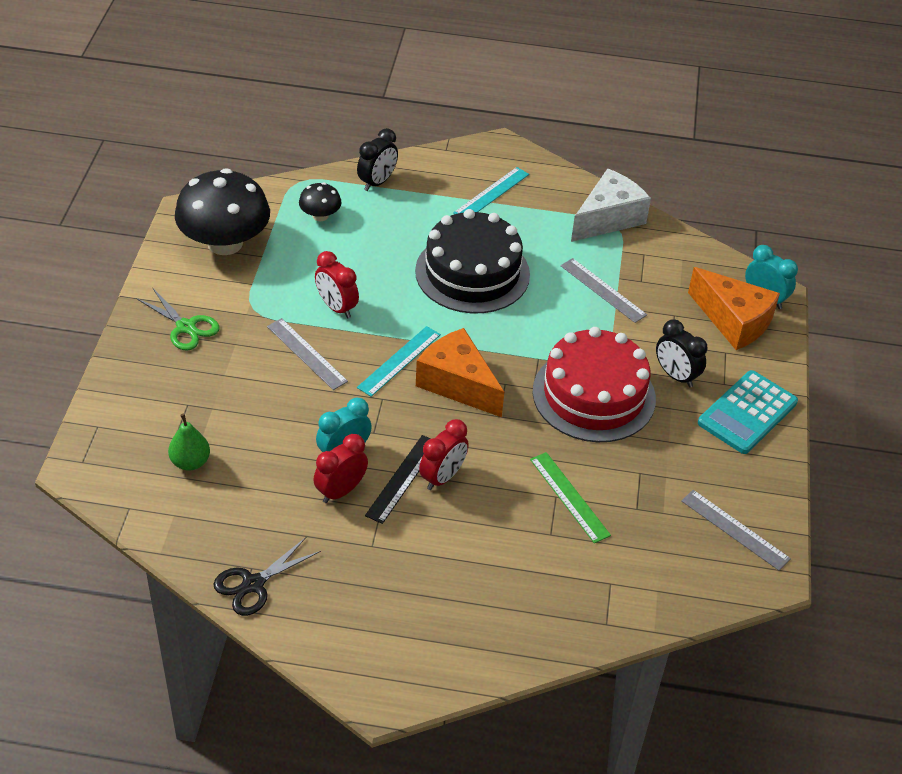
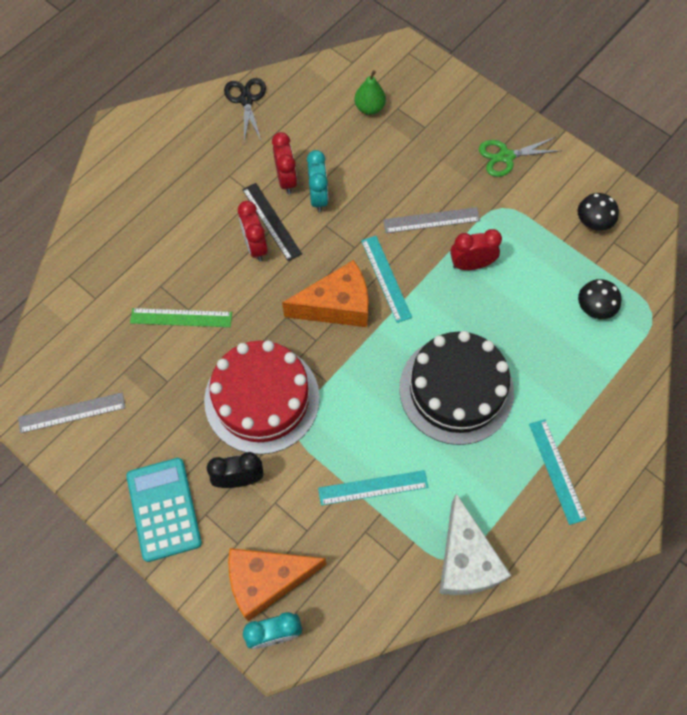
camera: 125 degrees right, 20 degrees up
black mushroom [175,168,270,255] -> black mushroom [578,193,619,231], size x0.47
black clock [357,128,398,191] -> none
grey ruler [561,258,647,323] -> turquoise ruler [318,470,428,506]

